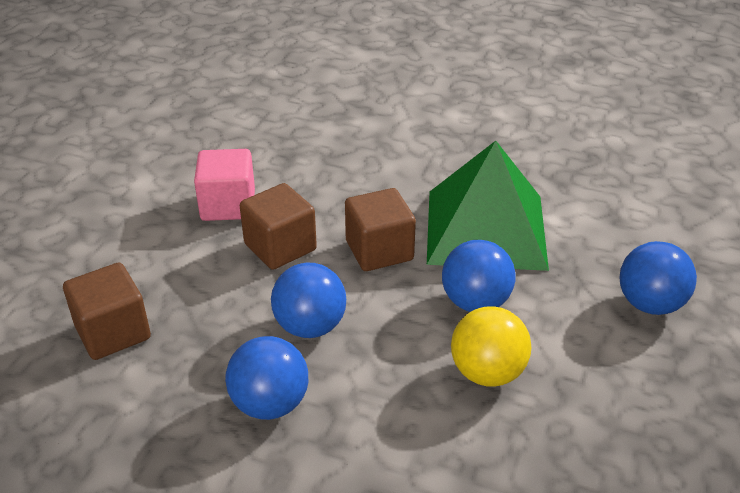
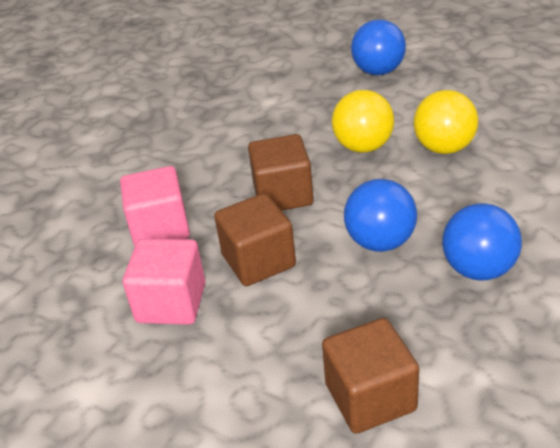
camera: 75 degrees left, 0 degrees up
green pyramid [427,141,549,271] -> none
blue ball [442,240,516,312] -> yellow ball [332,90,394,153]
none -> pink cube [120,166,190,246]

